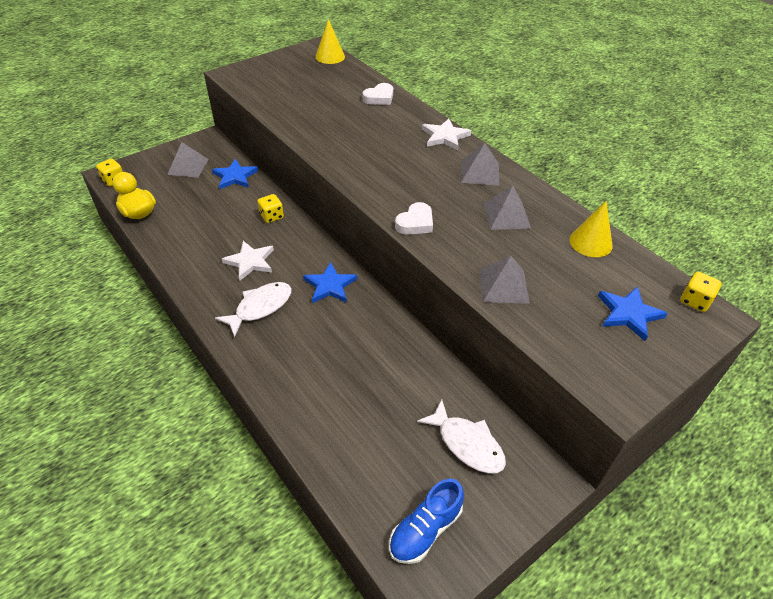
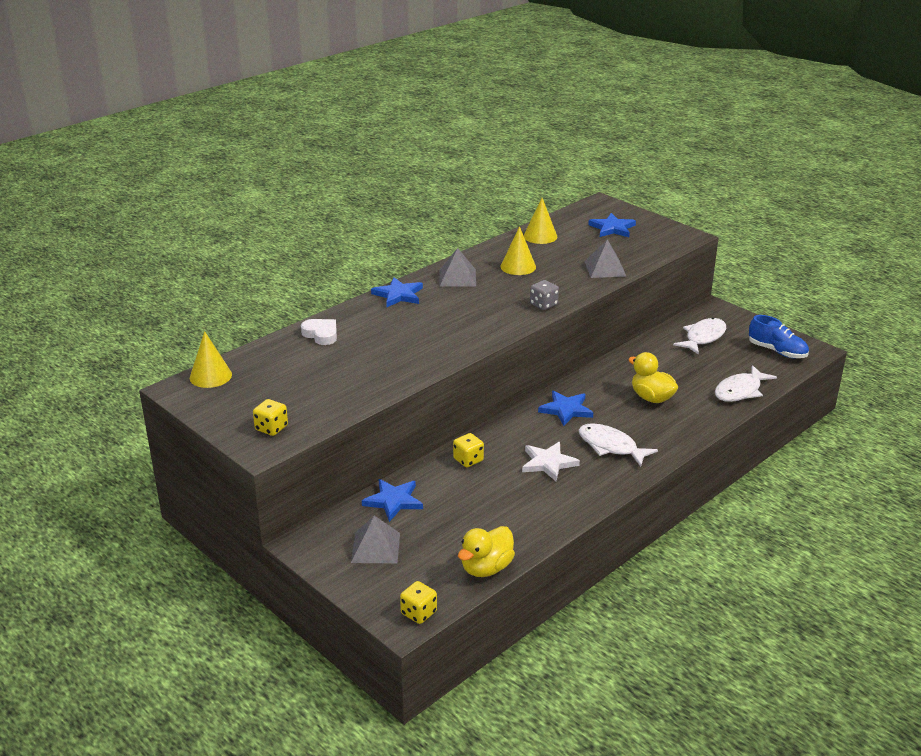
camera: 95 degrees left, 15 degrees down
white heart [395,202,433,235] -> grey dice [530,280,559,310]
white star [422,118,471,150] -> blue star [371,277,423,307]
grey pyramid [483,186,531,230] -> yellow cone [501,226,536,275]
yellow dice [680,272,722,312] -> yellow dice moved to [253,399,288,436]
none -> yellow duck [628,352,678,403]
none -> white fish [715,365,777,402]

